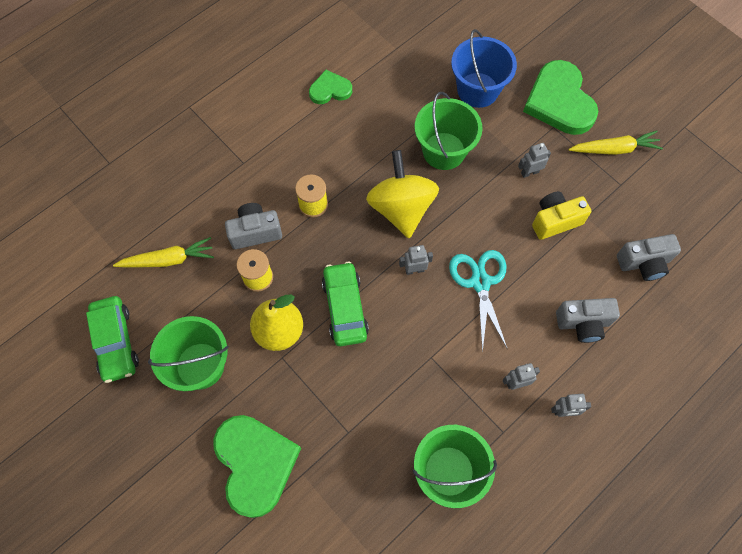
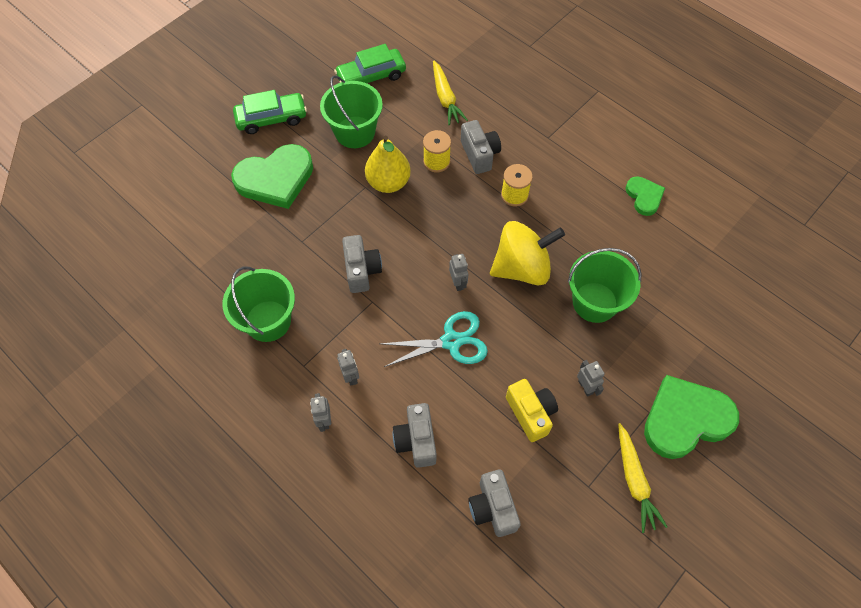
camera: 85 degrees right, 5 degrees down
green car [322,262,369,346] -> green car moved to [233,90,307,134]
blue bucket [451,29,517,108] -> none
none -> grey camera [342,235,382,293]

